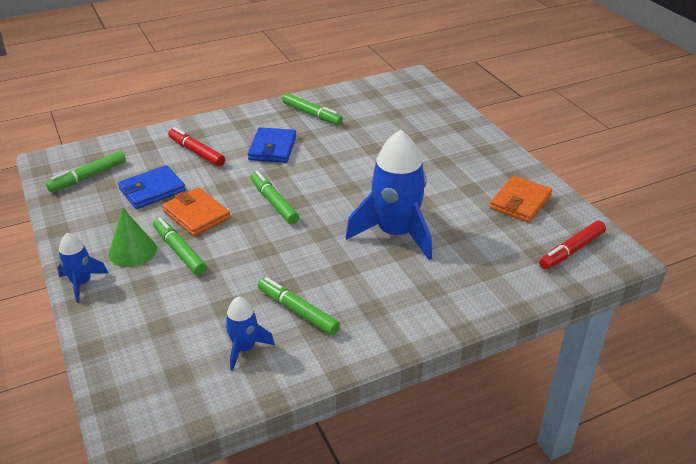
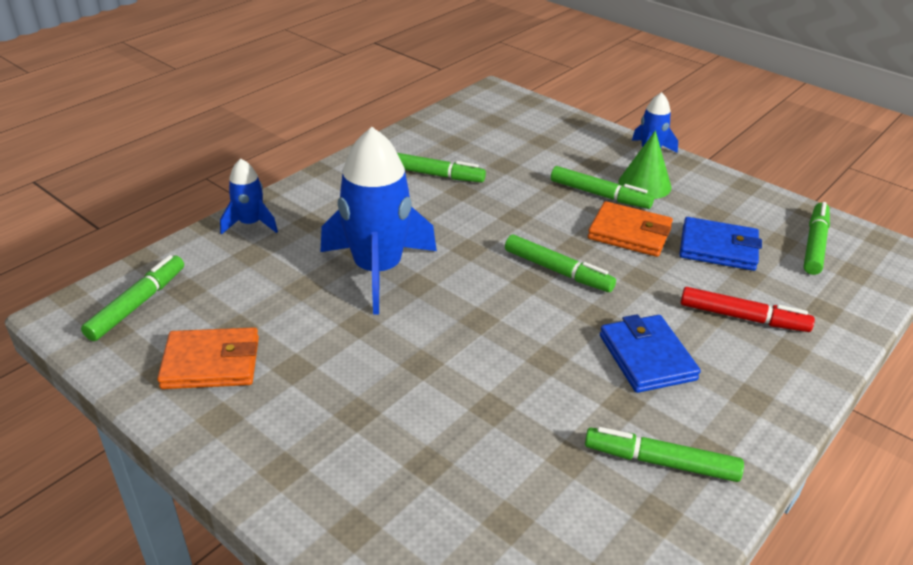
camera: 155 degrees right, 0 degrees up
blue wallet [118,165,186,209] -> blue wallet turned 75 degrees clockwise [679,217,762,271]
blue rocket [225,297,275,371] -> blue rocket moved to [220,158,278,235]
orange wallet [490,176,552,223] -> orange wallet turned 75 degrees clockwise [157,327,259,389]
red marker [539,221,606,270] -> green marker [81,255,184,341]

